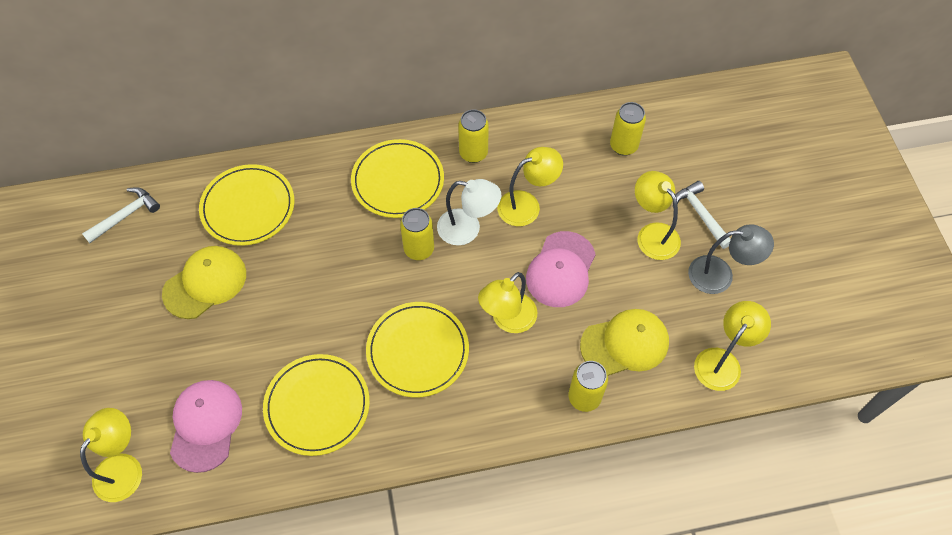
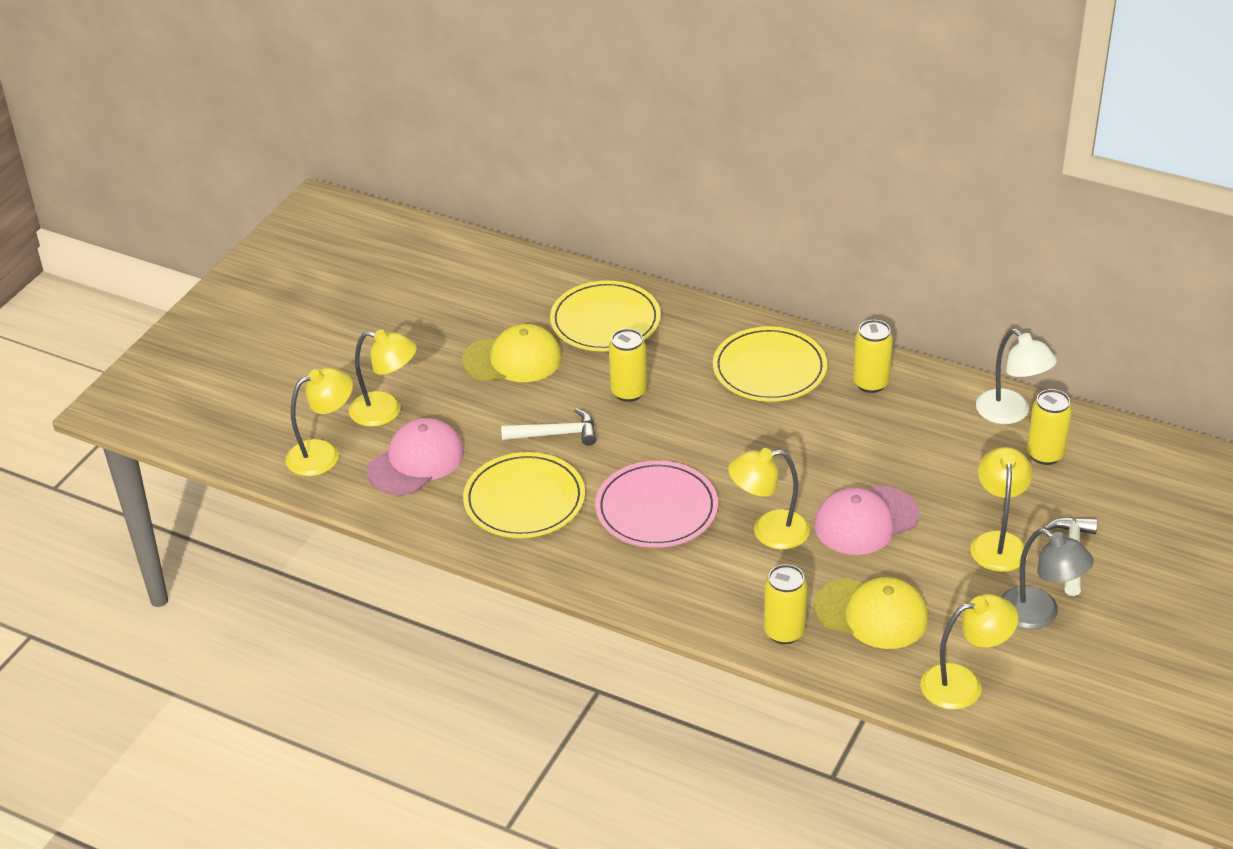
camera: 40 degrees right, 20 degrees down
white hammer [82,187,160,243] -> white hammer moved to [501,408,596,446]
yellow plate [366,302,469,397] -> pink plate [595,461,718,548]
yellow can [400,208,434,260] -> yellow can moved to [609,329,647,402]
white lamp [437,179,501,246] -> white lamp moved to [976,329,1057,424]
yellow lamp [497,147,563,226] -> yellow lamp moved to [349,329,417,427]

